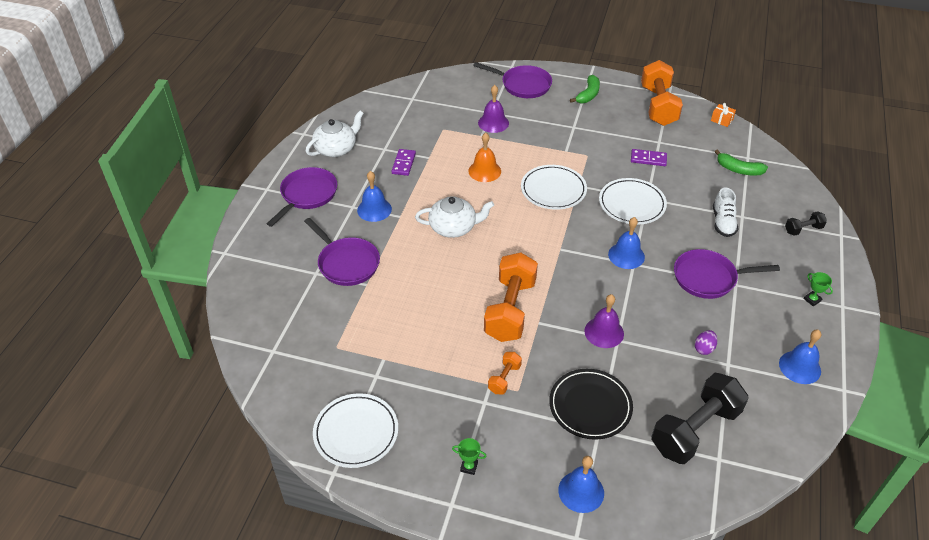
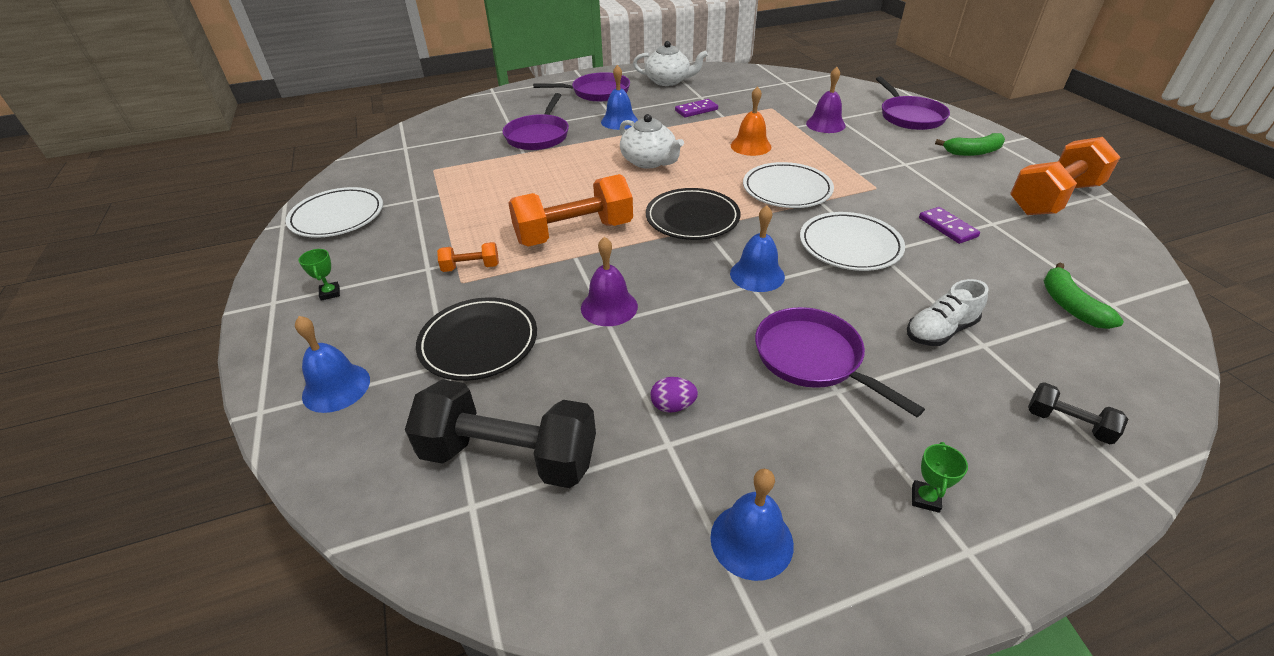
camera: 55 degrees right, 5 degrees down
orange gift [711,103,736,127] -> none
none -> black plate [646,188,741,240]

